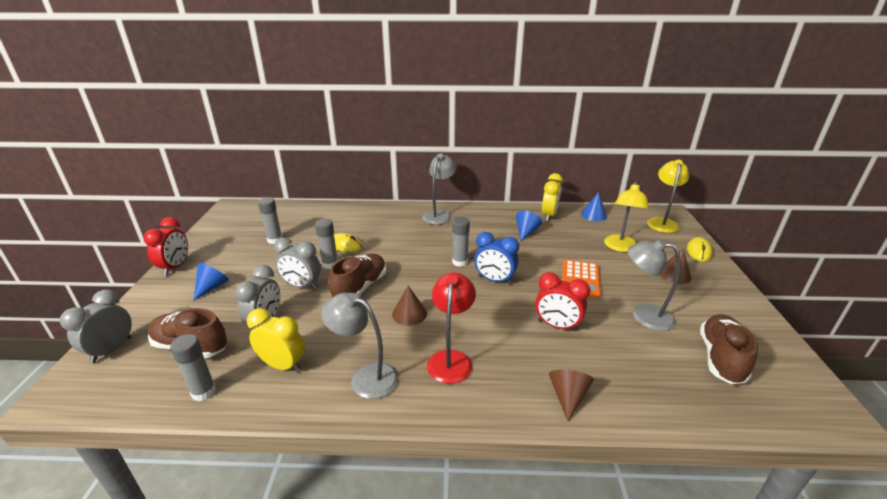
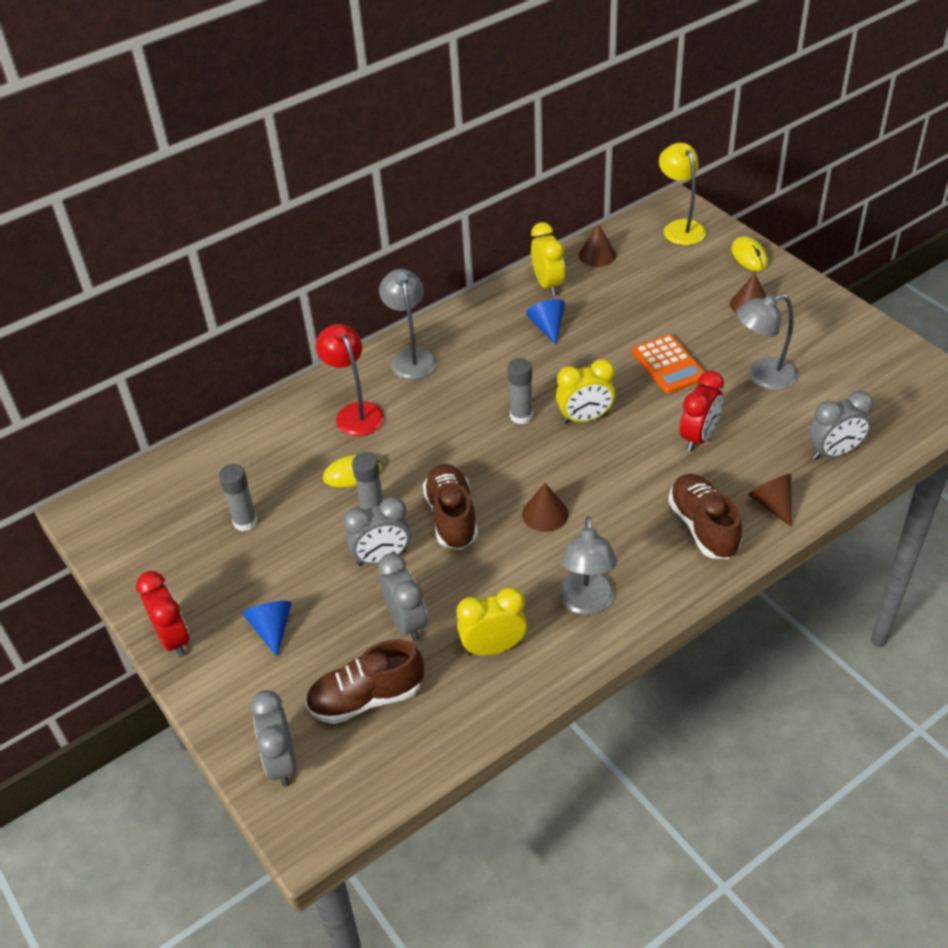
camera: 35 degrees left, 15 degrees up
grey glue stick [170,334,216,401] -> none
grey lamp [321,292,399,399] -> grey lamp turned 75 degrees counterclockwise [559,516,617,615]
red lamp [427,273,476,384] -> red lamp moved to [316,324,384,436]
blue clock [474,232,519,284] -> yellow clock [556,359,615,424]
red clock [535,272,590,332] -> red clock turned 45 degrees counterclockwise [680,371,724,452]
blue cone [581,192,607,221] -> brown cone [579,224,616,267]
yellow lamp [604,181,649,252] -> none
brown shoe [700,314,758,384] -> brown shoe moved to [668,474,742,559]
none -> grey clock [808,391,873,460]

